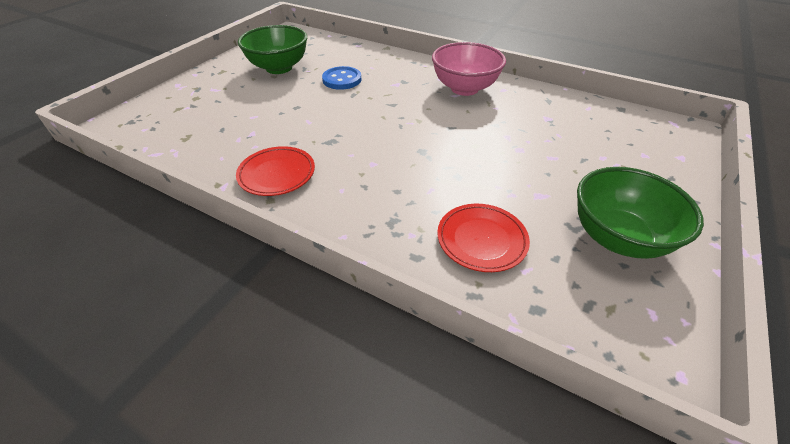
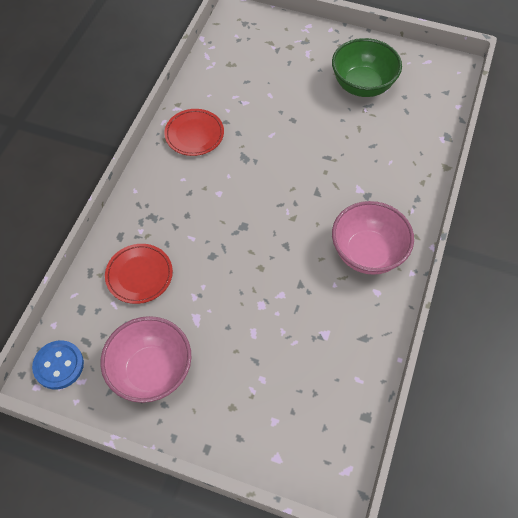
camera: 80 degrees right, 15 degrees up
blue button [322,66,362,90] -> blue button moved to [32,340,84,390]
green bowl [577,167,704,259] -> pink bowl [100,316,191,403]

